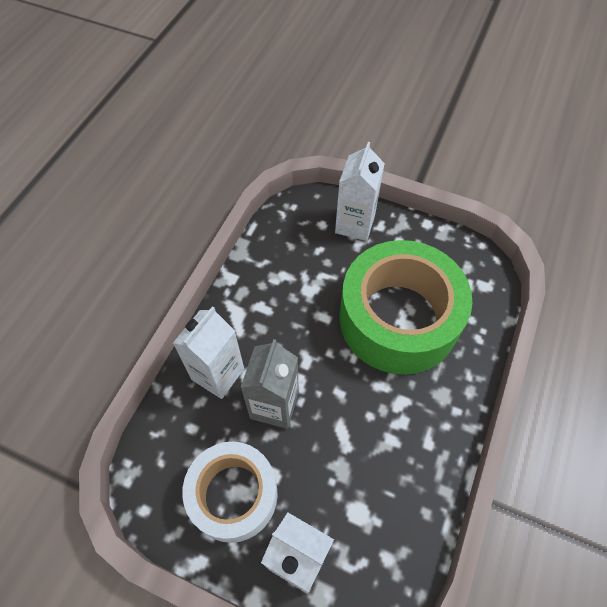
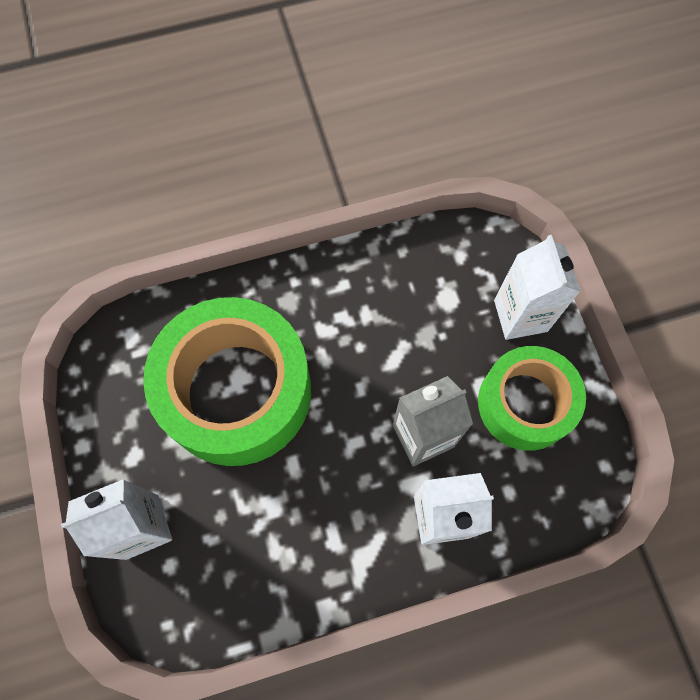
camera: 130 degrees left, 10 degrees up
white tape [182,442,278,543] -> green tape [478,346,586,451]

